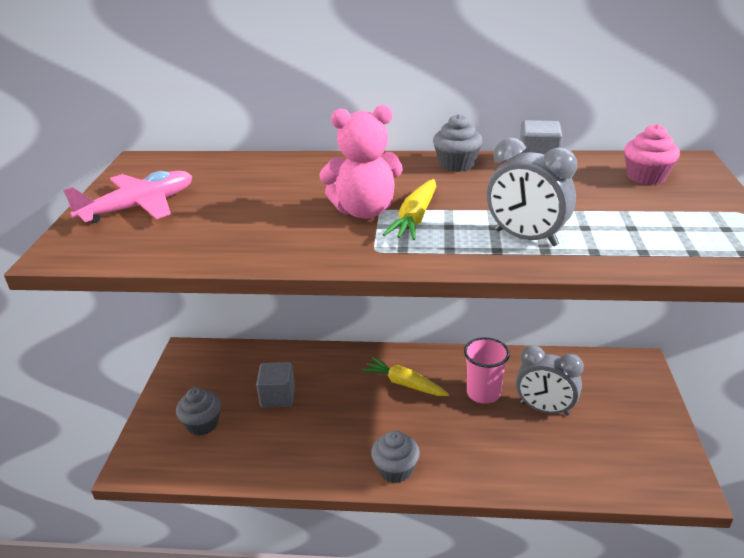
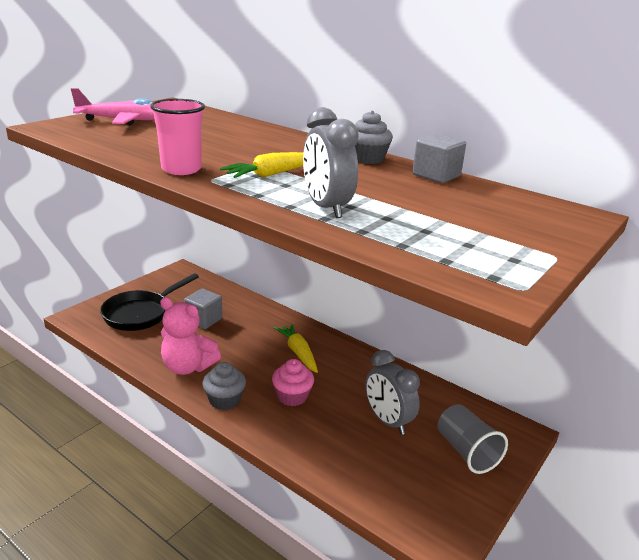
camera: 30 degrees right, 5 degrees down
grey cupcake [176,387,221,436] -> black pan [100,273,199,331]
pink teddy bear [319,105,403,219] -> pink teddy bear moved to [160,297,221,375]
pink cup [464,337,510,404] -> pink cup moved to [150,99,205,175]
pink cupcake [624,124,680,185] -> pink cupcake moved to [272,359,314,406]
none -> grey cup [438,404,508,474]

